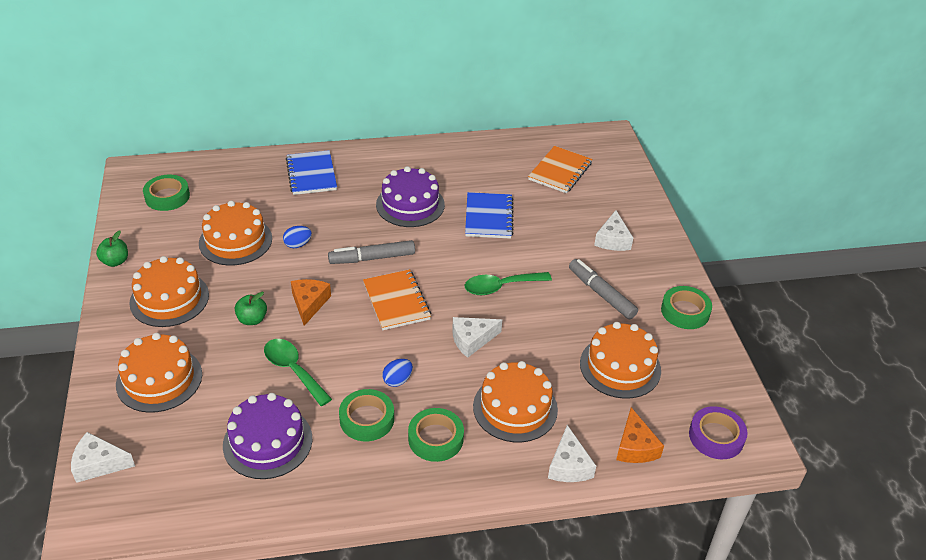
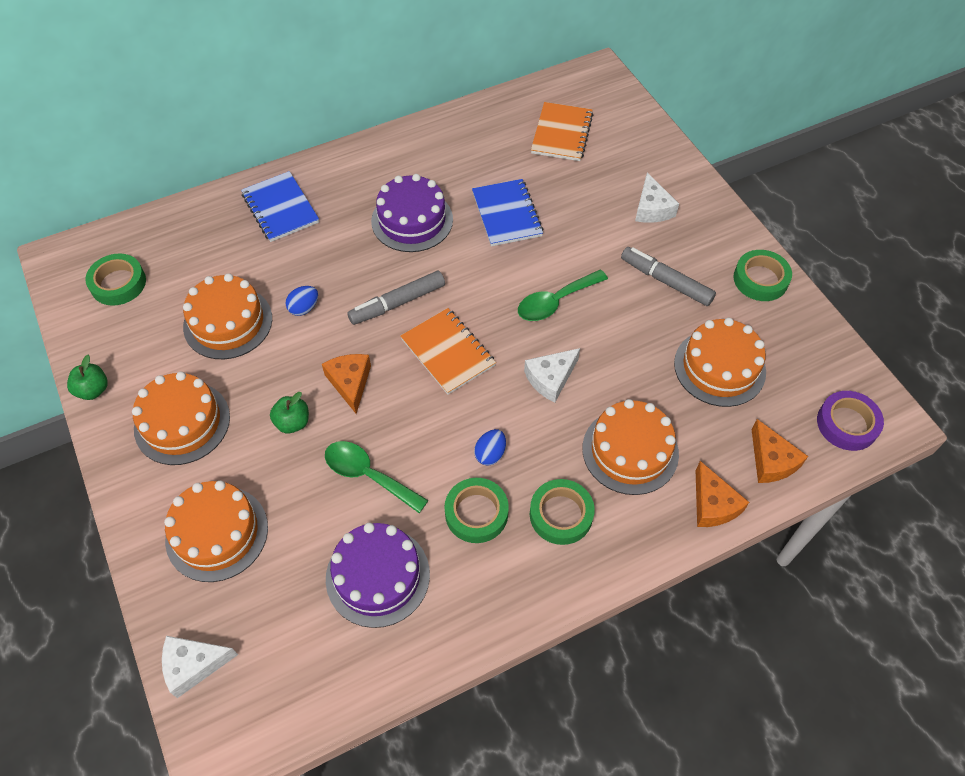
camera: 15 degrees left, 15 degrees up
white cheese [548,425,596,482] -> orange cheese [696,461,749,527]

